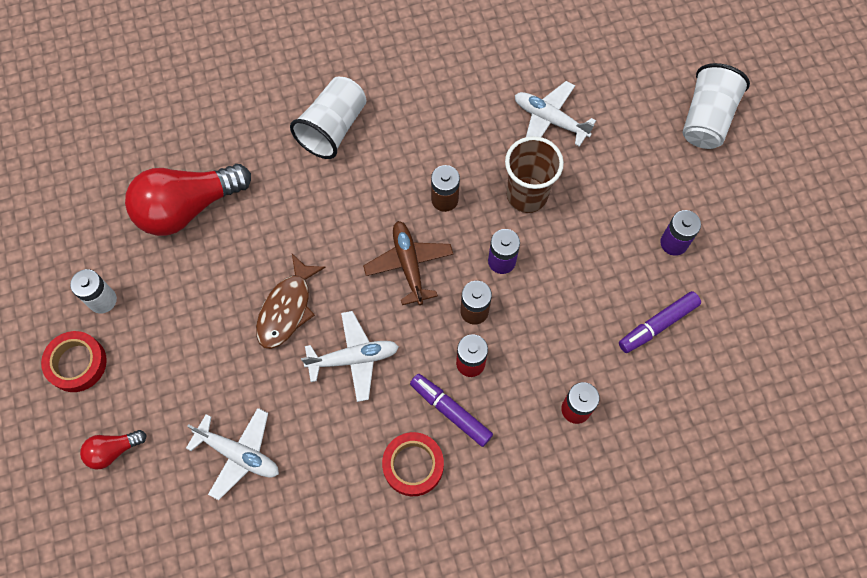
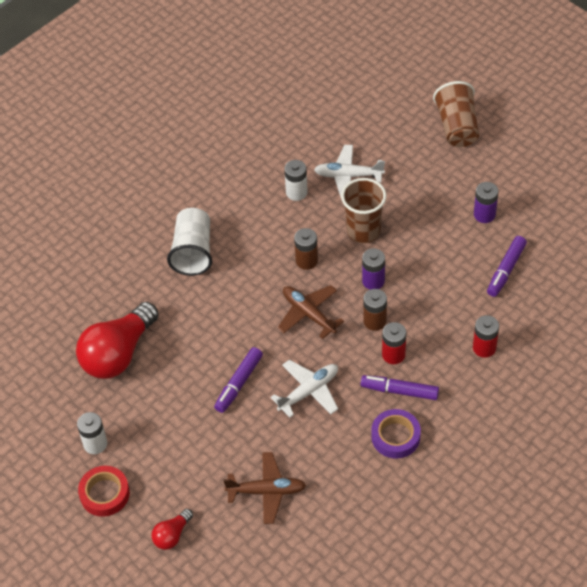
camera: 25 degrees left, 15 degrees down
white plane [186,408,279,500] -> brown plane [223,452,306,524]
brown fish [256,254,326,349] -> purple marker [214,347,263,413]
red tape [382,432,444,496] -> purple tape [371,409,421,458]
white cup [683,63,750,149] -> brown cup [433,81,479,147]
none -> white battery [284,160,308,201]

